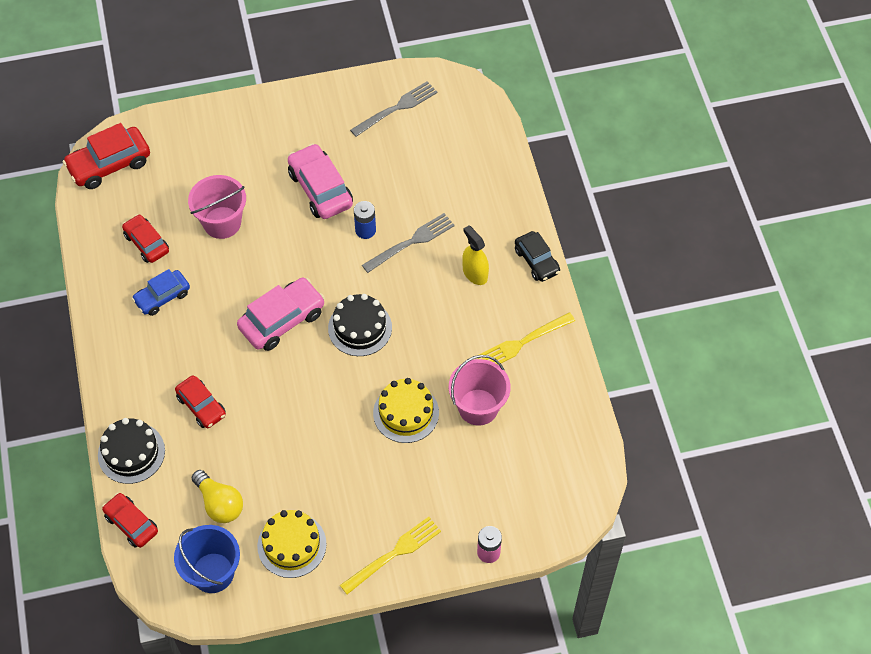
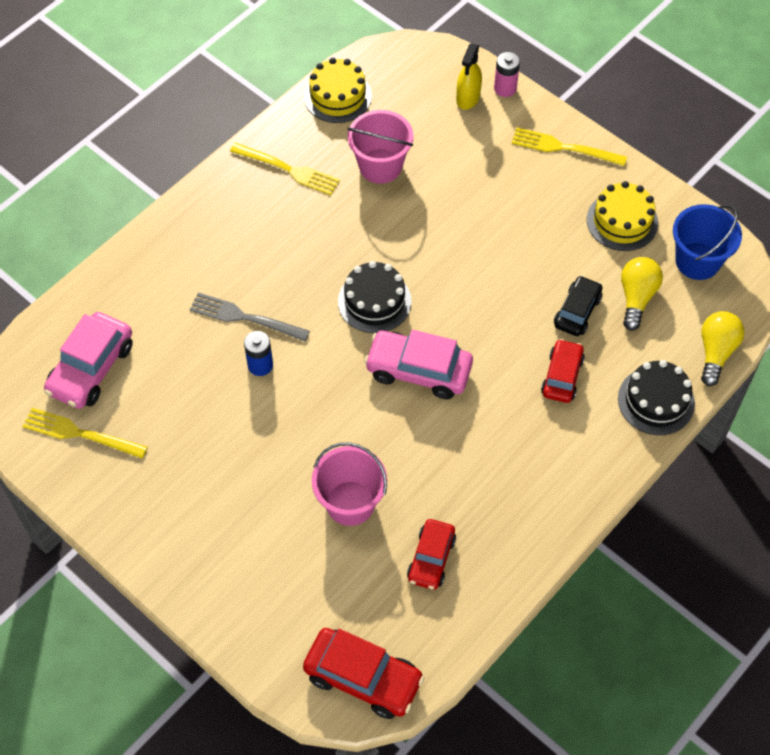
camera: 125 degrees left, 0 degrees up
red car [102,493,158,548] -> yellow light bulb [701,311,745,386]
blue car [132,269,190,316] -> none
pink car [288,143,353,219] -> pink car moved to [44,312,133,409]
grey fork [350,81,437,137] -> yellow fork [22,408,148,459]
yellow cake [373,378,439,443] -> yellow cake moved to [304,58,372,123]
yellow spray bottle [462,225,489,285] -> yellow spray bottle moved to [456,43,482,110]
black car [515,231,560,282] -> black car moved to [554,275,603,336]

